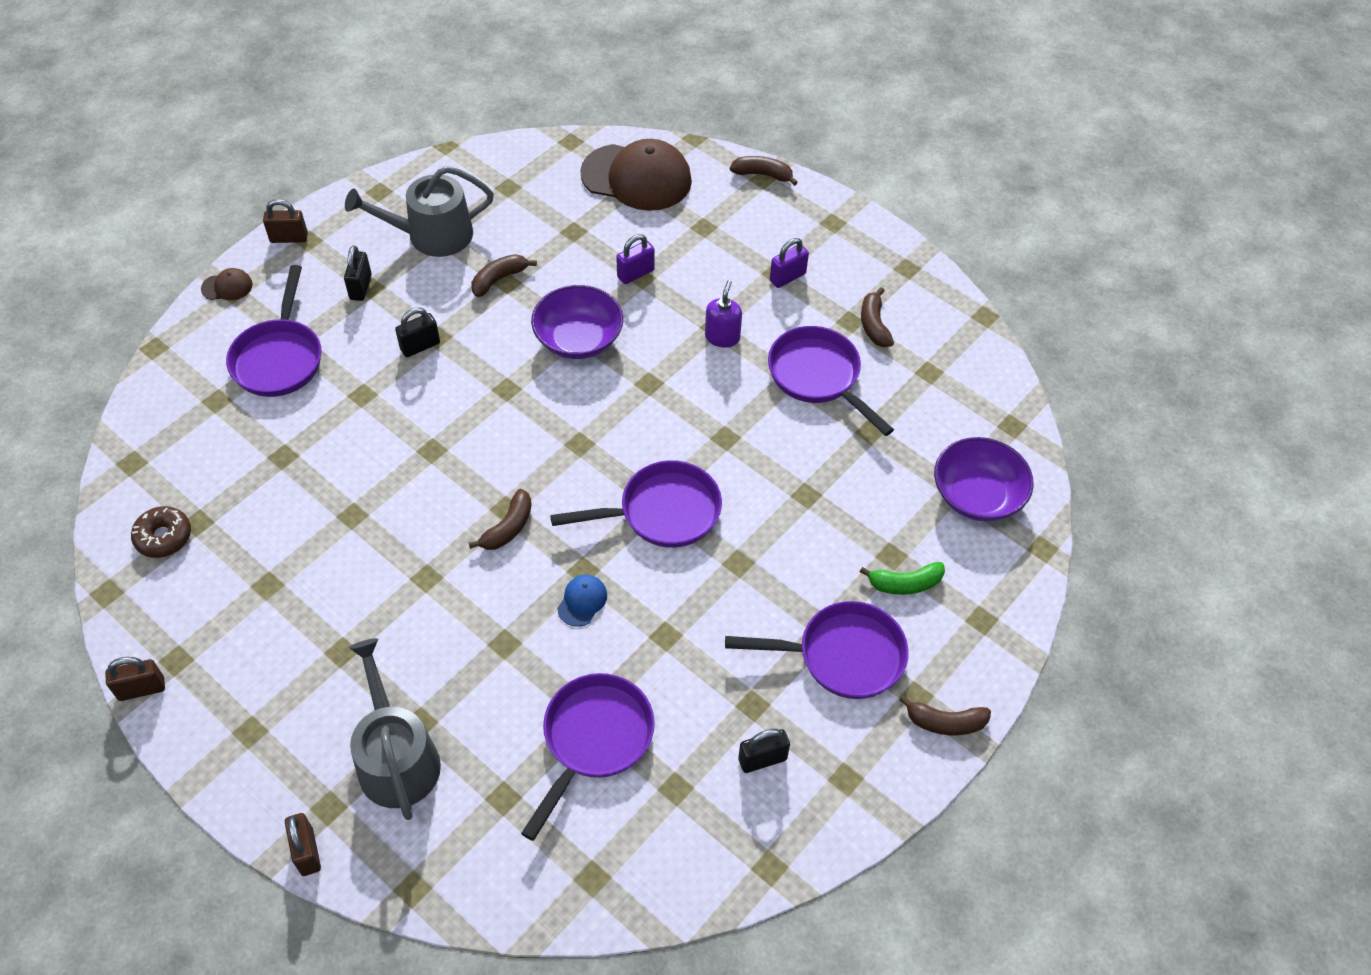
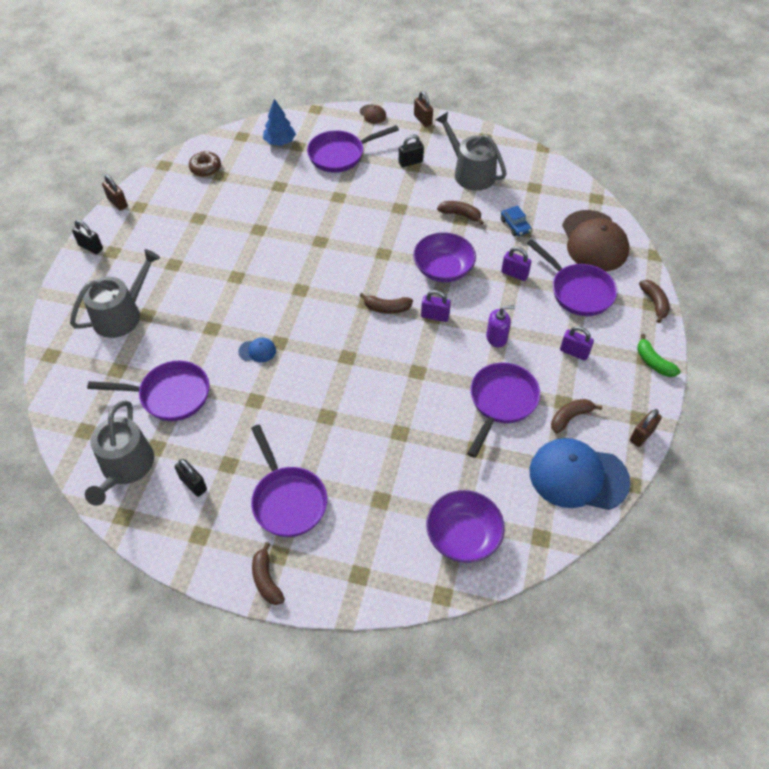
camera: 65 degrees right, 0 degrees up
brown padlock [285,813,321,876] -> brown padlock moved to [630,409,662,447]
black padlock [395,307,440,357] -> black padlock moved to [72,220,103,254]
brown banana [469,489,531,550] -> brown banana moved to [360,293,413,314]
purple pan [550,460,722,548] -> purple pan moved to [527,239,617,316]
green banana [860,562,945,595] -> green banana moved to [637,334,681,377]
none -> grey watering can [85,400,154,506]
none -> blue tree [263,99,296,146]
none -> purple padlock [421,290,451,322]
none -> blue car [501,205,532,236]
none -> blue cap [530,438,631,510]

